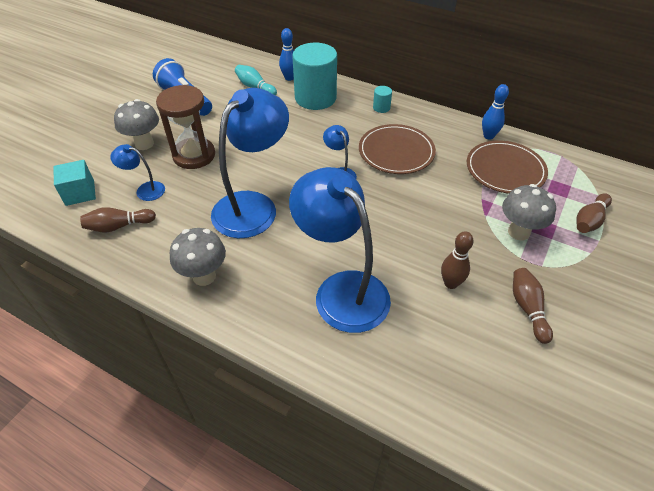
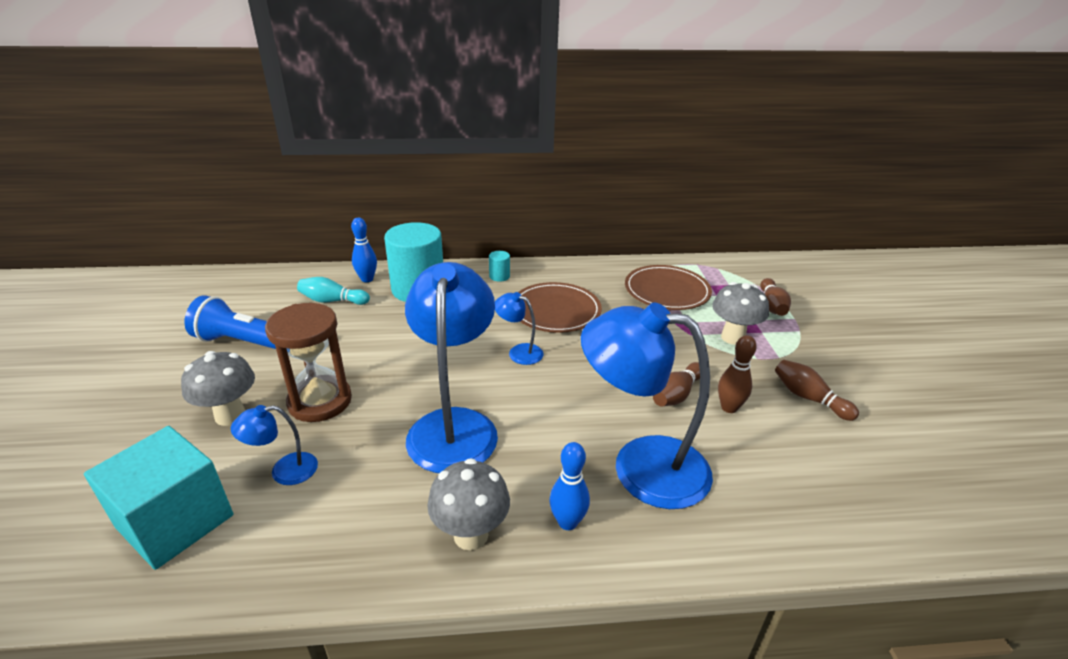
camera: 35 degrees left, 15 degrees down
turquoise cube [54,160,96,206] -> turquoise cube [84,426,233,570], size x1.63
brown bowling pin [80,207,156,233] -> brown bowling pin moved to [653,362,700,406]
blue bowling pin [482,84,509,140] -> blue bowling pin moved to [550,442,590,530]

